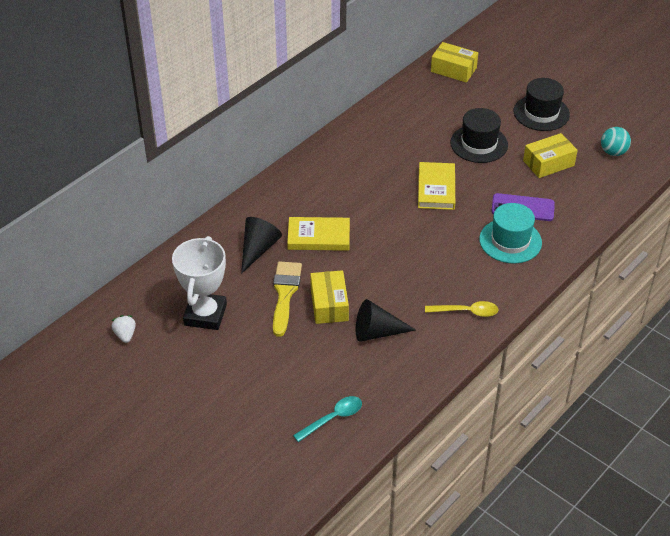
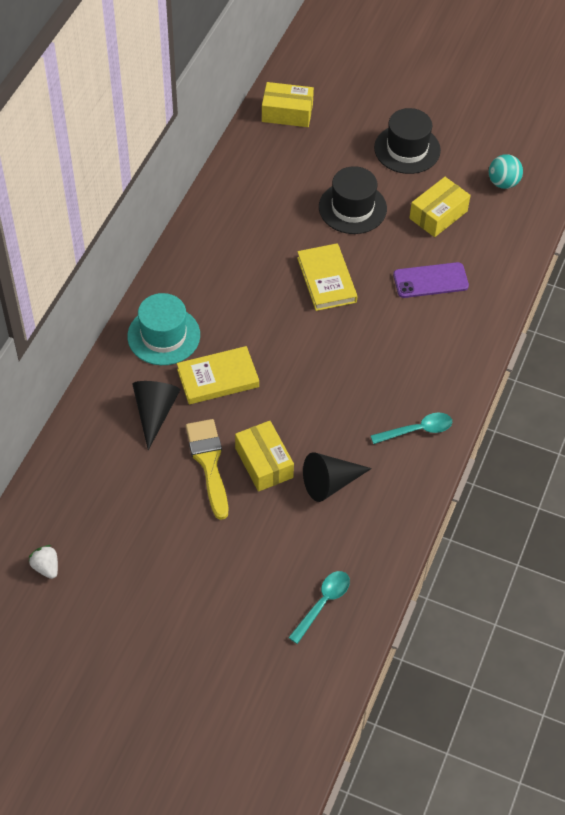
camera: 20 degrees left, 10 degrees up
white trophy [172,236,227,330] -> none
yellow spoon [425,301,499,317] -> turquoise spoon [371,413,452,444]
turquoise hat [479,203,542,264] -> turquoise hat moved to [127,293,200,365]

